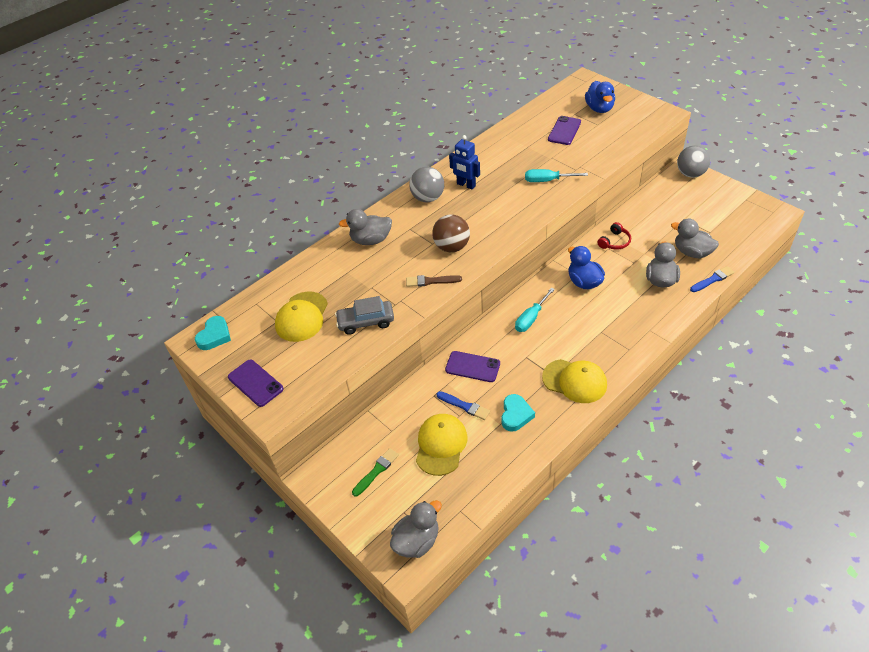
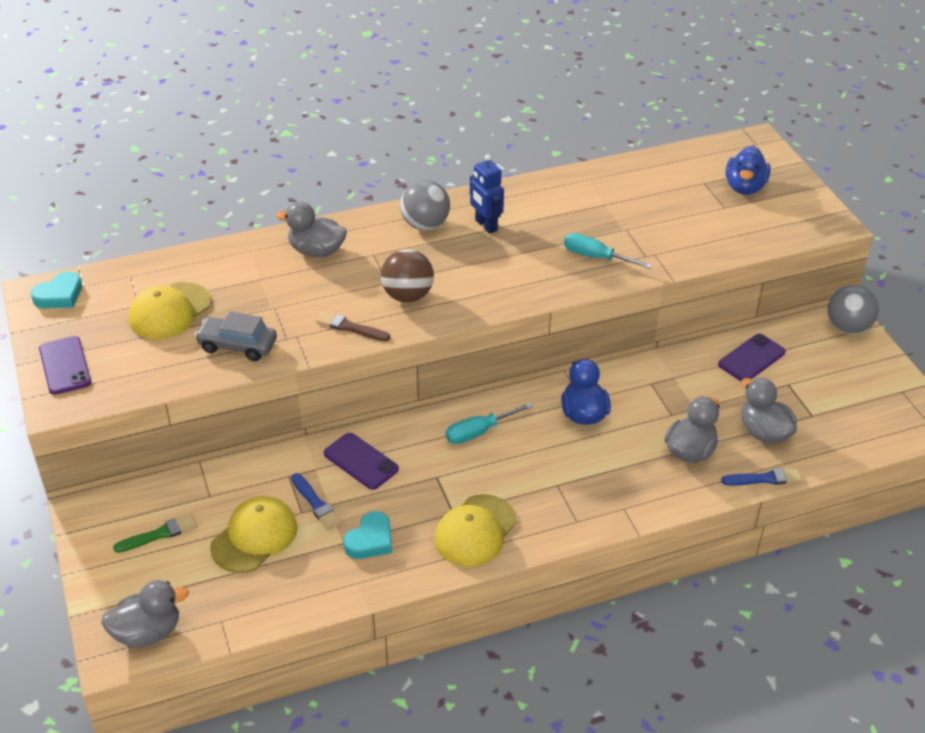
camera: 20 degrees right, 5 degrees down
yellow cap [542,359,607,403] -> yellow cap turned 75 degrees clockwise [434,494,517,567]
purple phone [548,116,581,145] -> purple phone moved to [718,334,786,381]
red headphones [597,222,631,250] -> none

